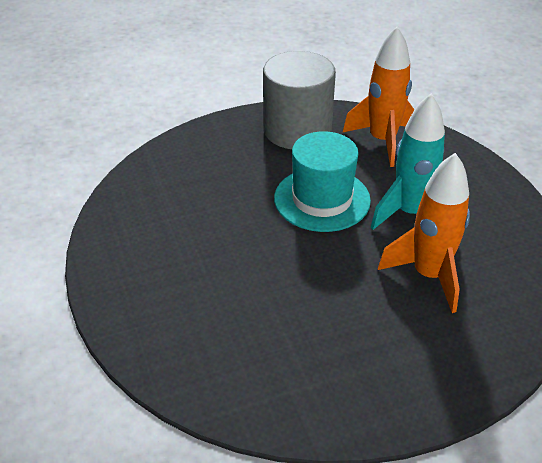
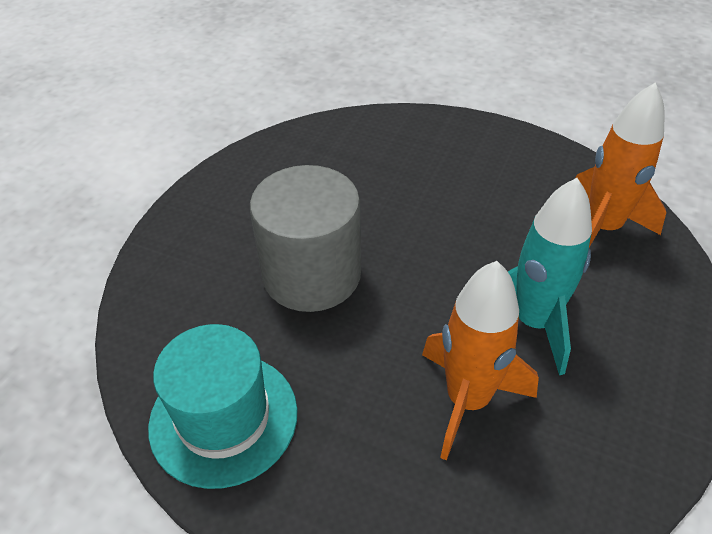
camera: 45 degrees right, 5 degrees up
grey cylinder [263,51,336,149] -> grey cylinder moved to [250,165,361,312]
turquoise hat [274,131,371,232] -> turquoise hat moved to [148,324,297,489]

